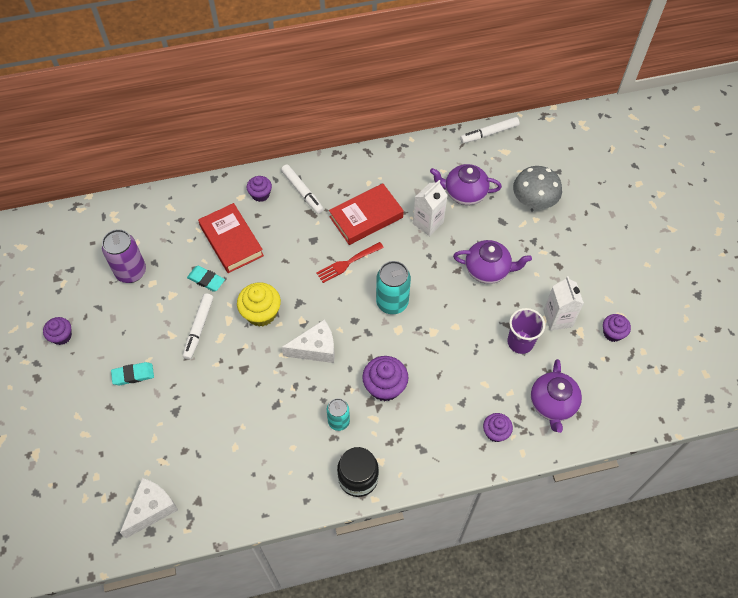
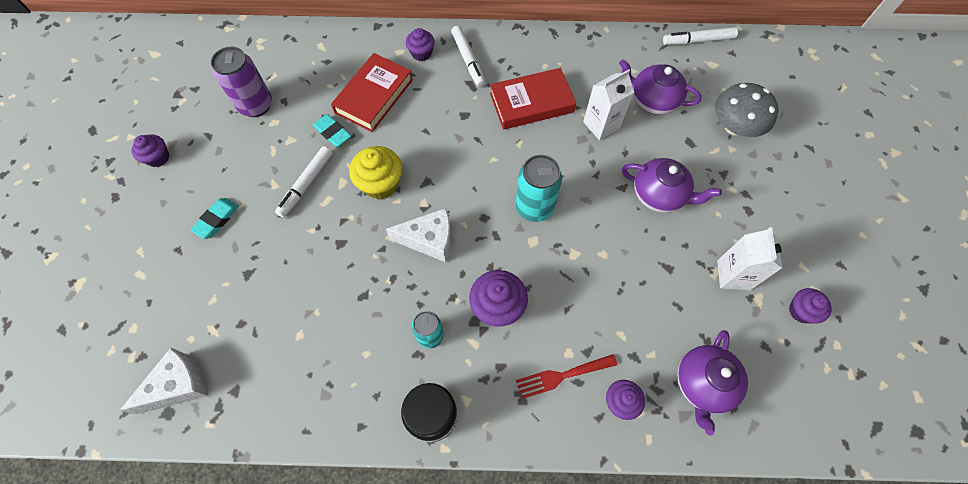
camera: 15 degrees right, 5 degrees up
turquoise eraser [111,362,154,385] -> turquoise eraser turned 60 degrees counterclockwise [190,198,239,239]
red book [198,203,264,273] -> red book turned 45 degrees clockwise [331,53,413,132]
red fork [316,242,384,283] -> red fork moved to [516,354,617,399]
purple cup [507,308,545,354] -> none

